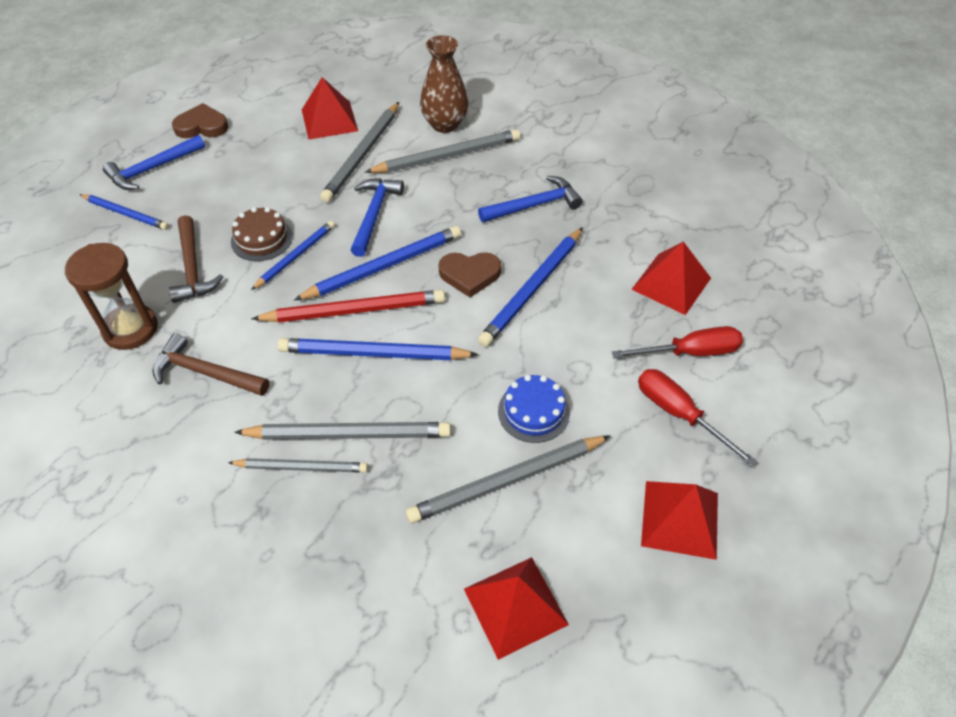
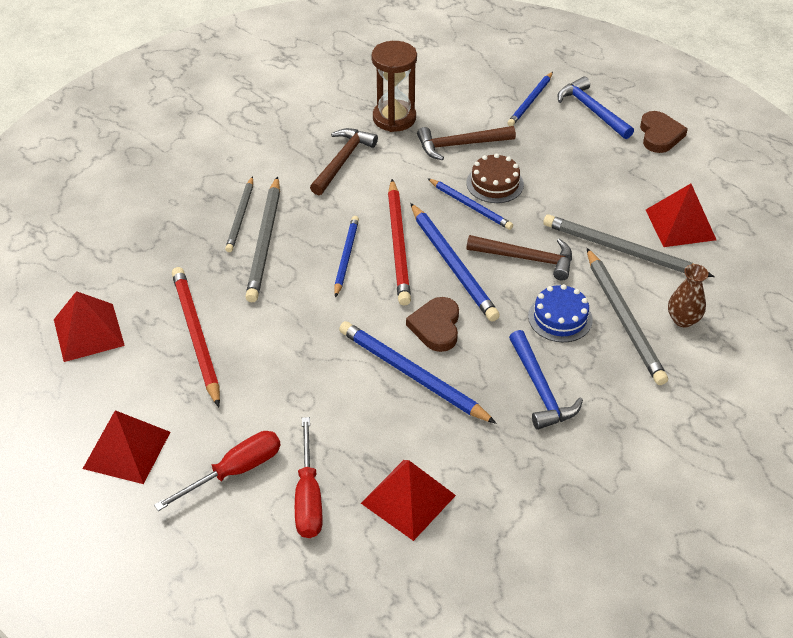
camera: 95 degrees right, 5 degrees down
blue pencil [278,338,478,360] -> blue pencil [334,216,359,298], size x0.63
blue hammer [351,178,404,257] -> brown hammer [466,235,572,280]
grey pencil [406,435,610,523] -> red pencil [172,267,220,407]
brown vase [420,35,469,133] -> brown vase [668,264,708,328], size x0.64
blue cake [498,375,570,443] -> blue cake moved to [528,284,593,342]

